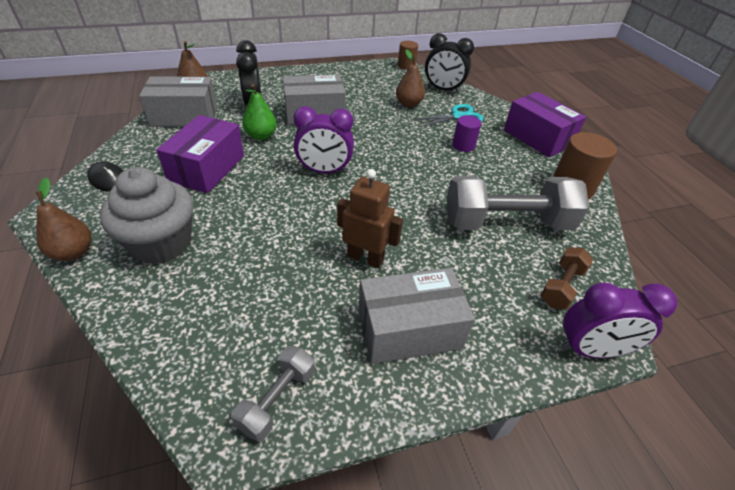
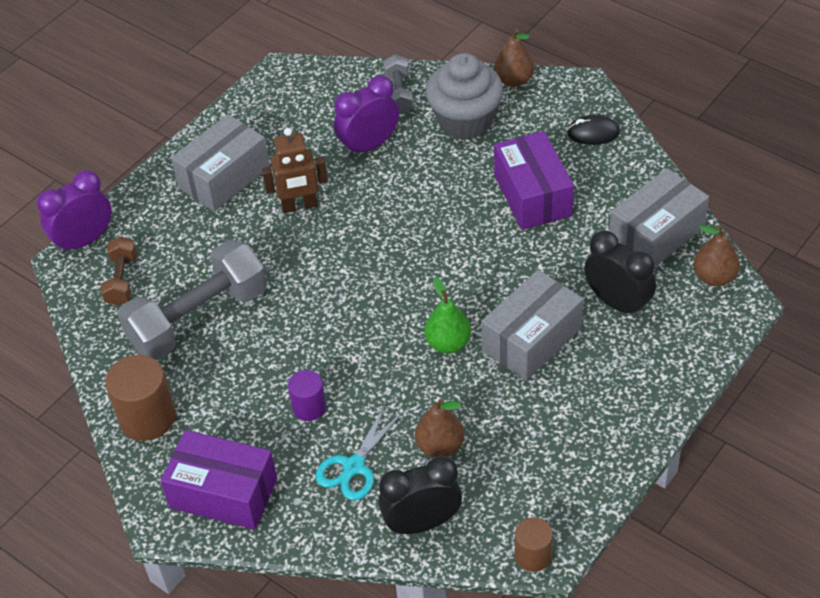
camera: 150 degrees right, 5 degrees up
grey dumbbell [231,346,315,442] -> grey dumbbell moved to [383,55,414,114]
green pear [242,84,277,140] -> green pear moved to [424,277,471,353]
purple clock [294,106,354,173] -> purple clock moved to [334,76,399,157]

